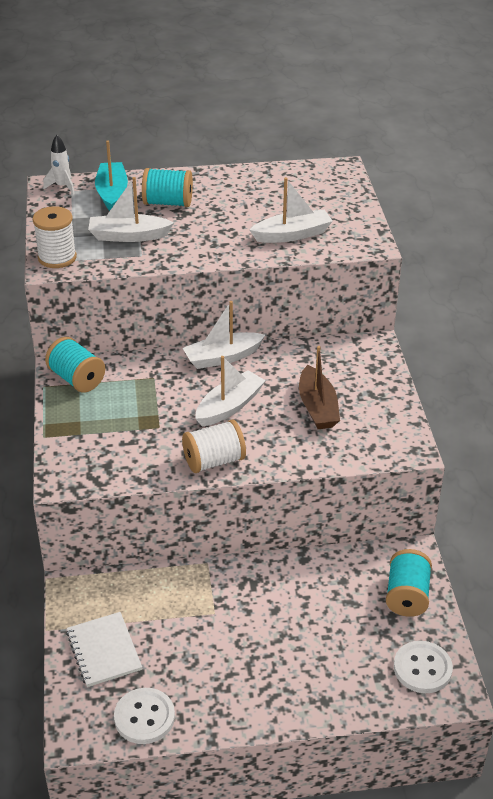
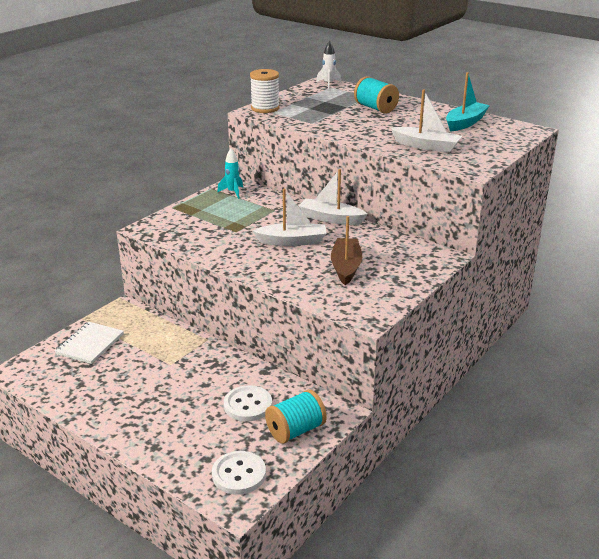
camera: 45 degrees right, 10 degrees down
turquoise spool [45,337,105,393] -> turquoise rocket [217,149,243,199]
white boat [88,177,174,242] -> none
turquoise boat [95,140,128,211] -> turquoise boat moved to [446,72,490,132]
white button [114,688,175,744] -> white button moved to [224,385,272,422]
white spool [182,419,246,473] -> none
brown boat [299,346,340,429] -> brown boat turned 150 degrees clockwise [331,216,362,285]

